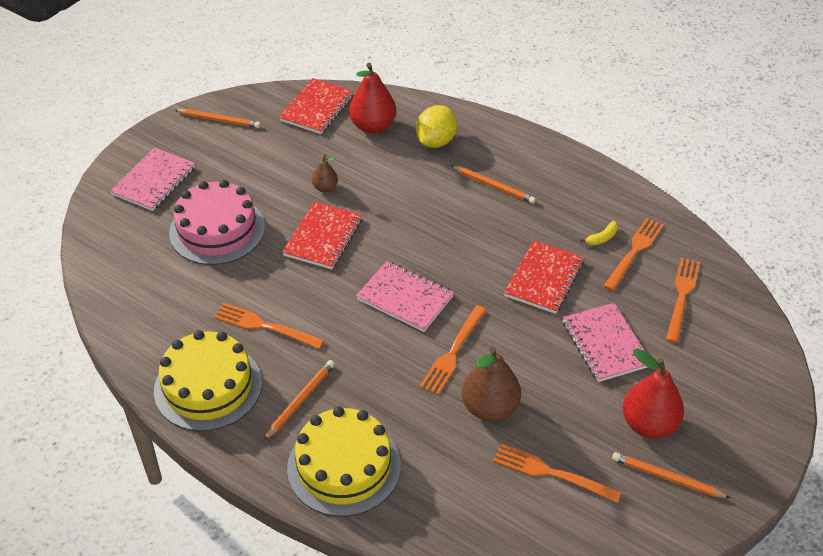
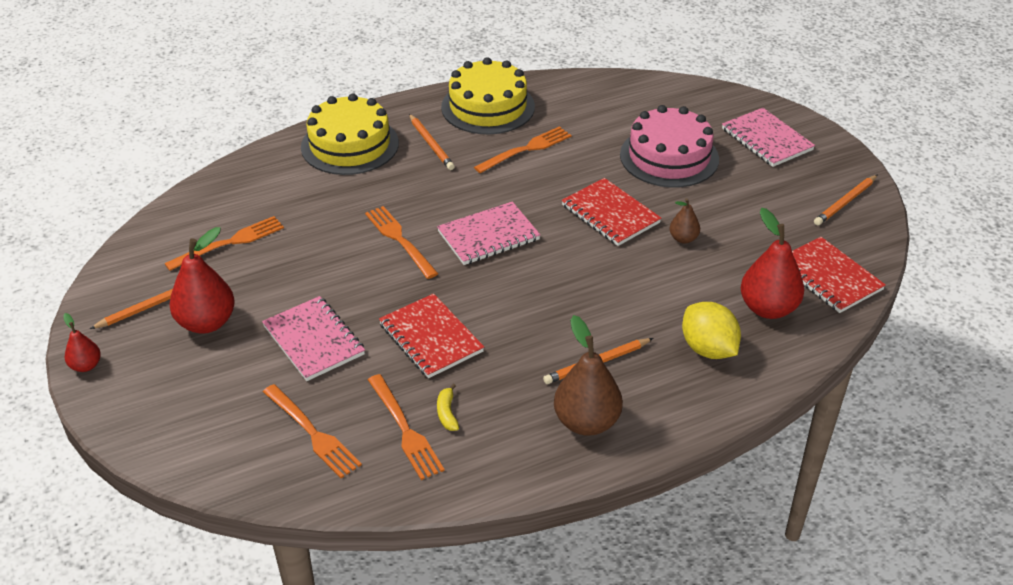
camera: 120 degrees right, 5 degrees down
brown pear [462,347,521,421] -> brown pear moved to [554,315,623,436]
pink notebook [563,303,648,382] -> pink notebook turned 45 degrees clockwise [262,296,365,381]
none -> red pear [63,313,101,372]

